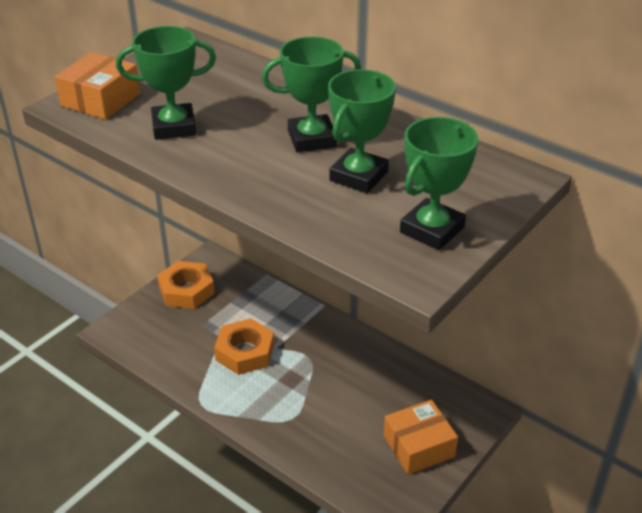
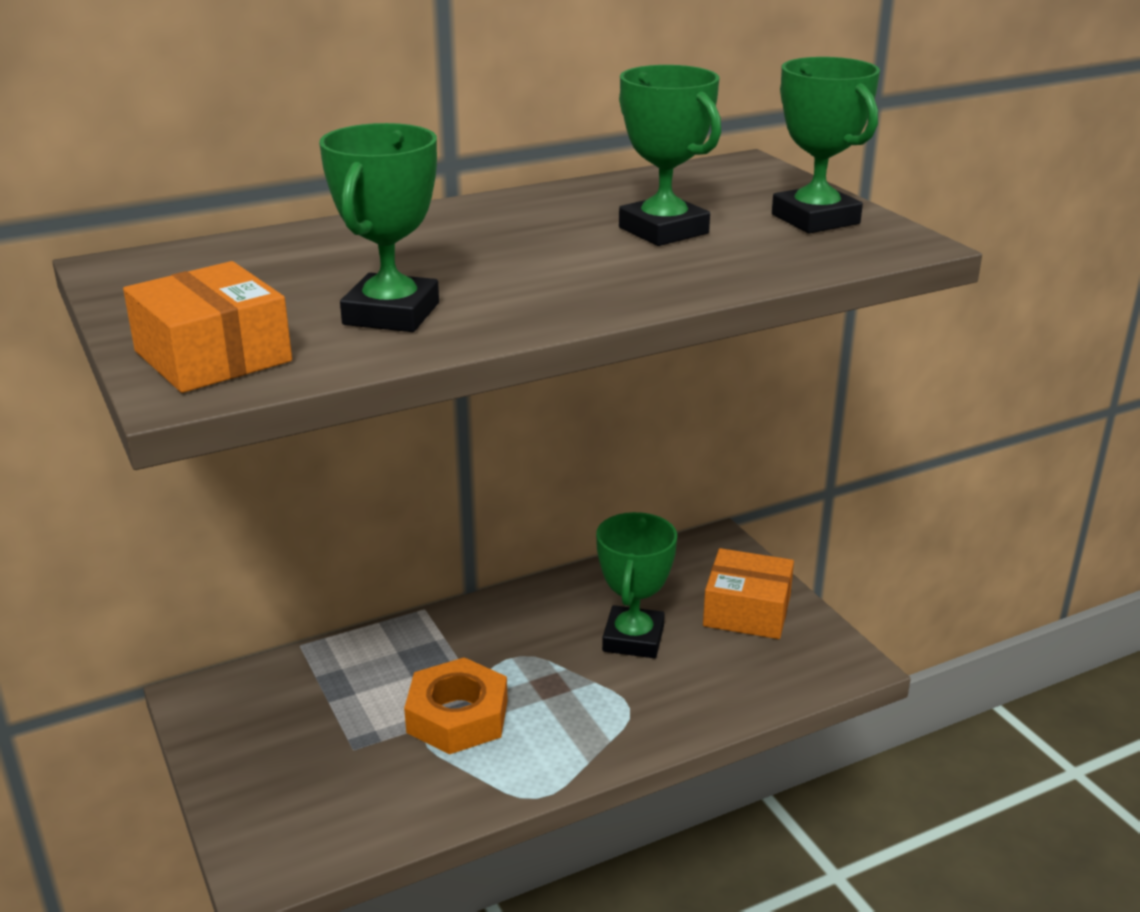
camera: 65 degrees left, 10 degrees down
orange nut [157,261,215,309] -> none
green trophy [262,37,361,153] -> green trophy moved to [596,512,677,658]
orange box [383,400,458,475] -> orange box turned 75 degrees counterclockwise [703,548,794,639]

